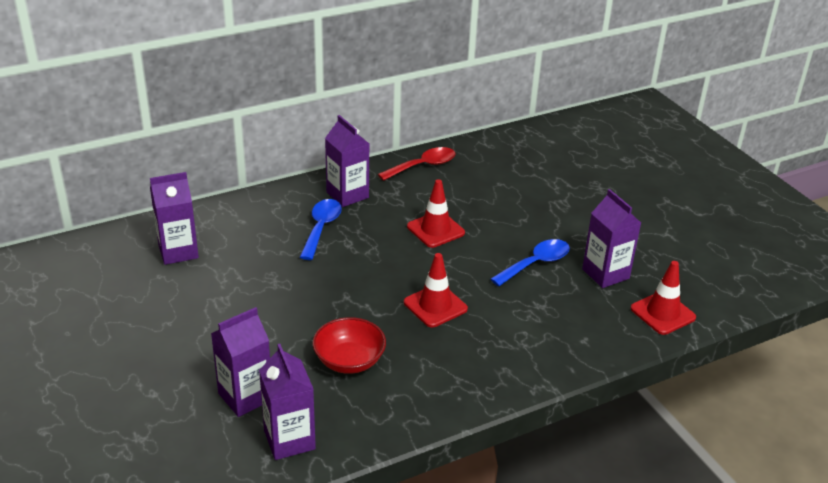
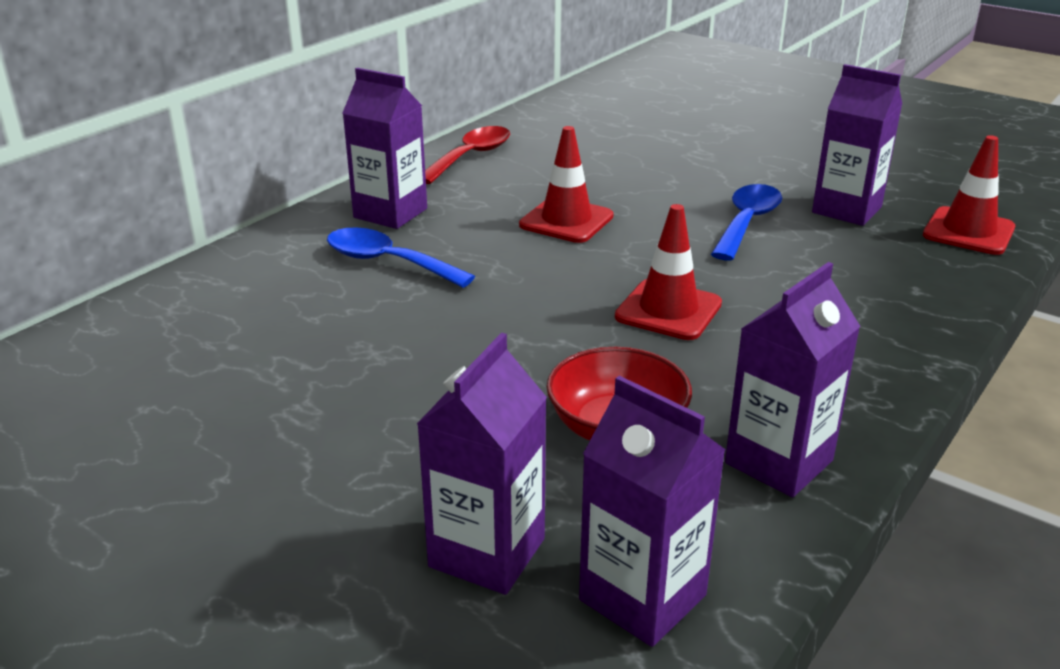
camera: 25 degrees left, 5 degrees down
purple carton [150,172,199,265] -> purple carton moved to [725,262,861,497]
blue spoon [300,199,342,260] -> blue spoon turned 45 degrees counterclockwise [327,227,475,288]

